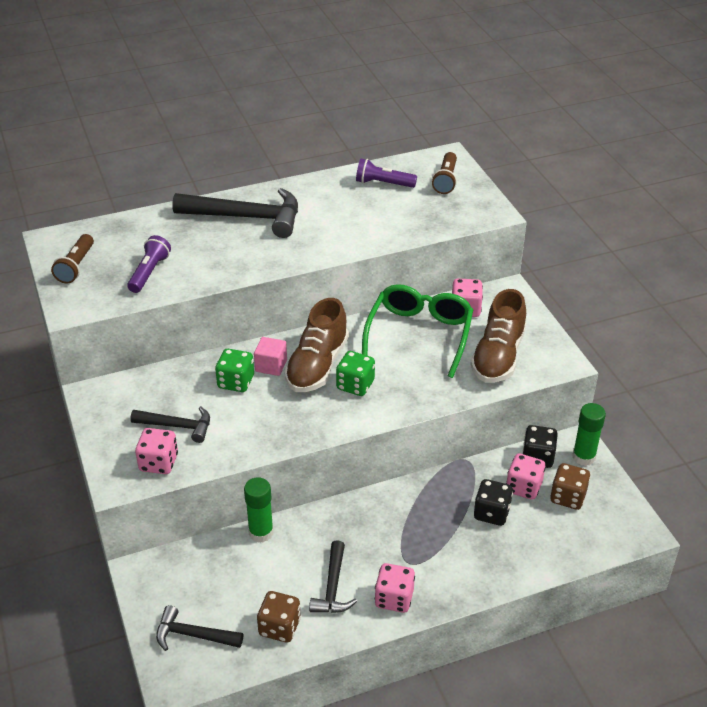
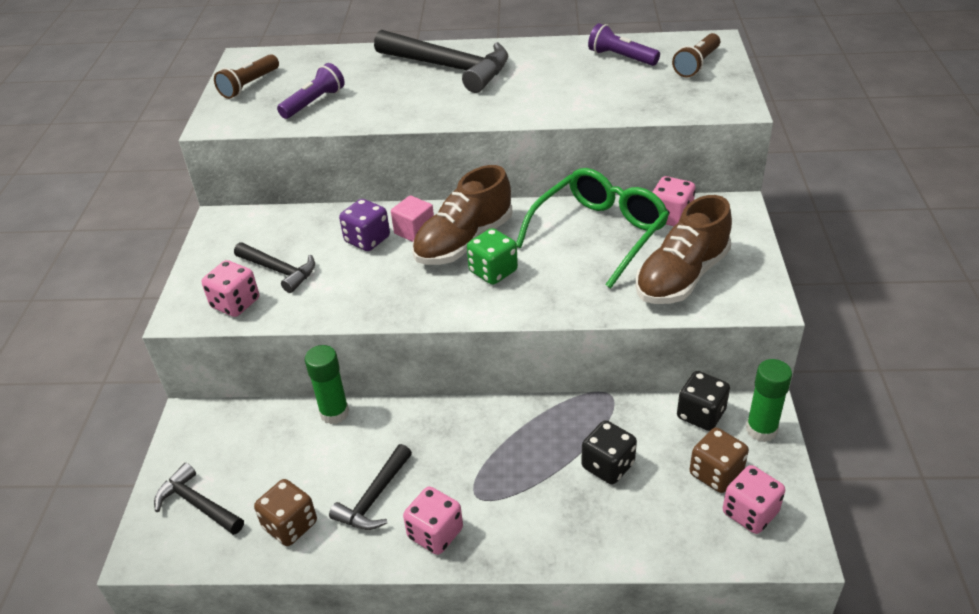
camera: 25 degrees right, 0 degrees up
green dice [215,349,254,392] -> purple dice [339,199,390,251]
pink dice [506,453,545,500] -> pink dice moved to [723,465,785,534]

